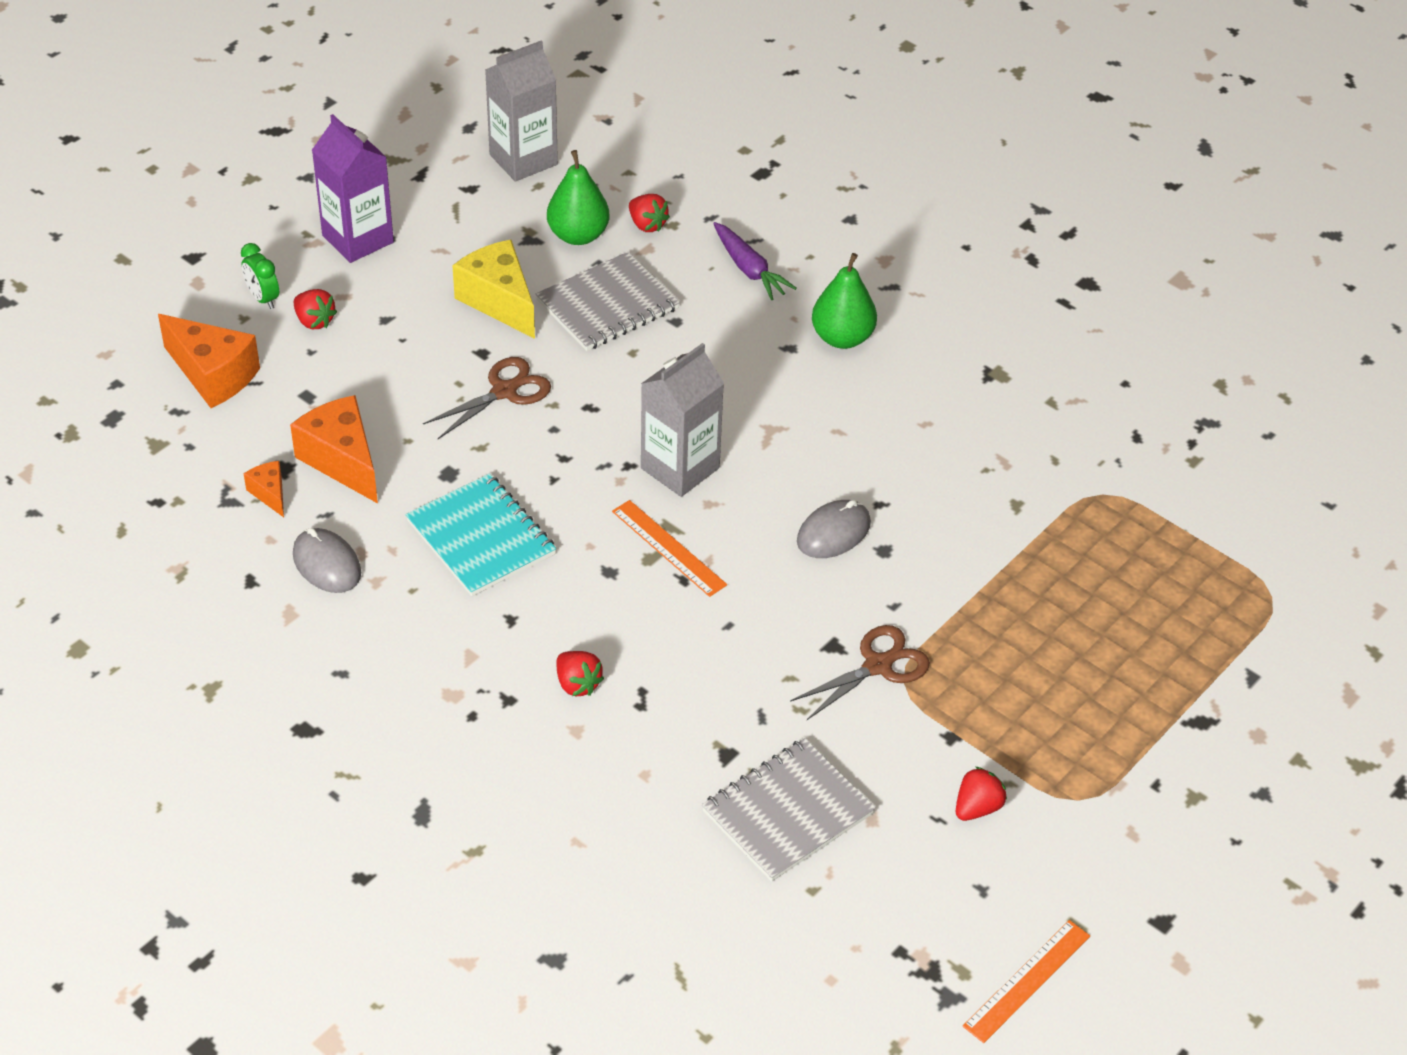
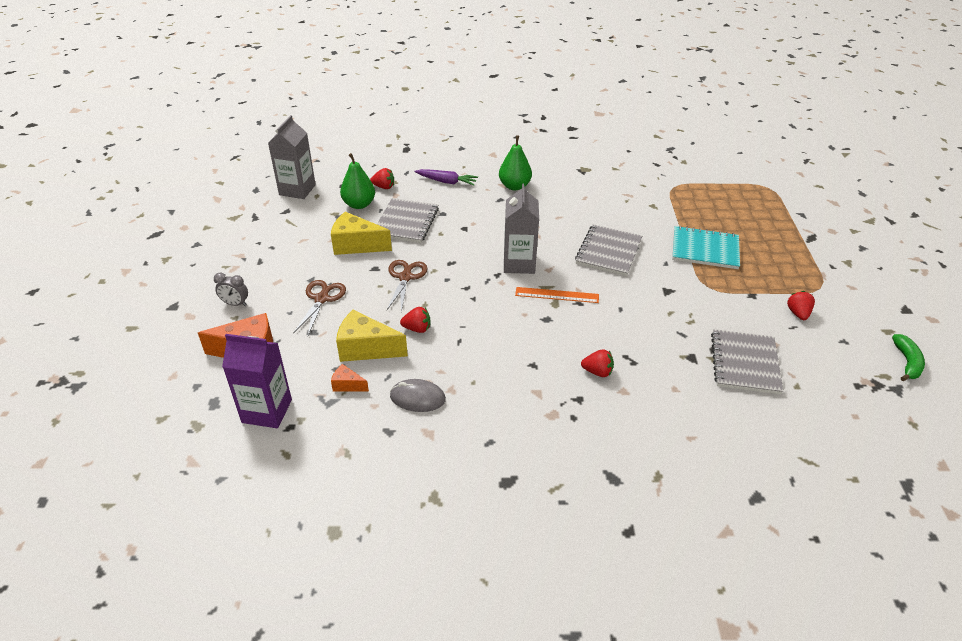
camera: 40 degrees left, 5 degrees down
green clock [241,243,279,309] -> grey clock [214,272,248,306]
orange cheese [290,395,378,503] -> yellow cheese [336,310,408,362]
red strawberry [294,289,337,329] -> red strawberry moved to [400,307,430,333]
purple carton [312,114,394,263] -> purple carton moved to [222,334,292,428]
turquoise notebook [405,473,556,596] -> turquoise notebook moved to [672,226,740,269]
brown scissors [790,625,930,720] -> brown scissors moved to [293,280,346,335]
grey mouse [797,500,871,558] -> grey notebook [575,224,642,276]
orange ruler [963,920,1090,1043] -> green banana [892,334,925,381]

